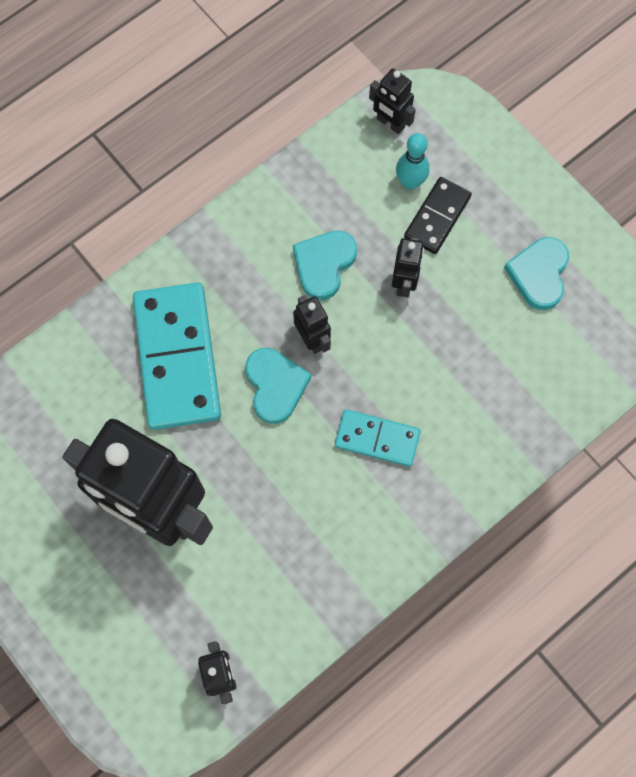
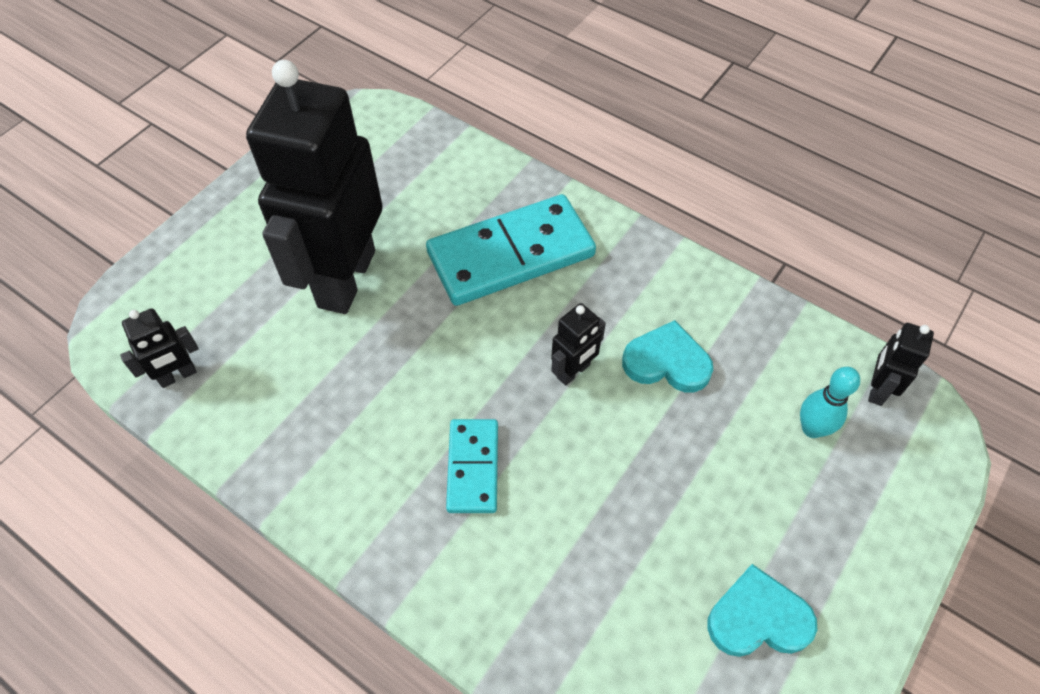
camera: 75 degrees right, 15 degrees down
turquoise heart [245,348,311,424] -> none
black robot [392,237,424,297] -> none
black domino [404,177,472,254] -> none

